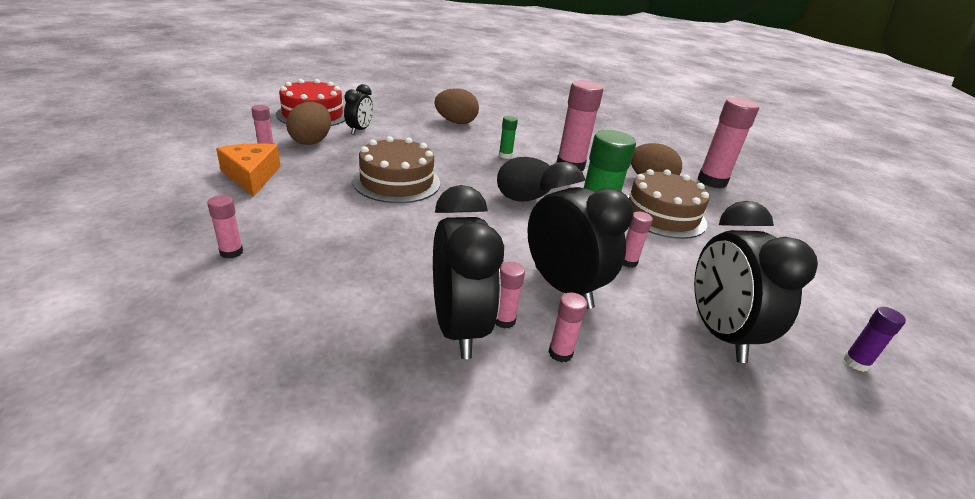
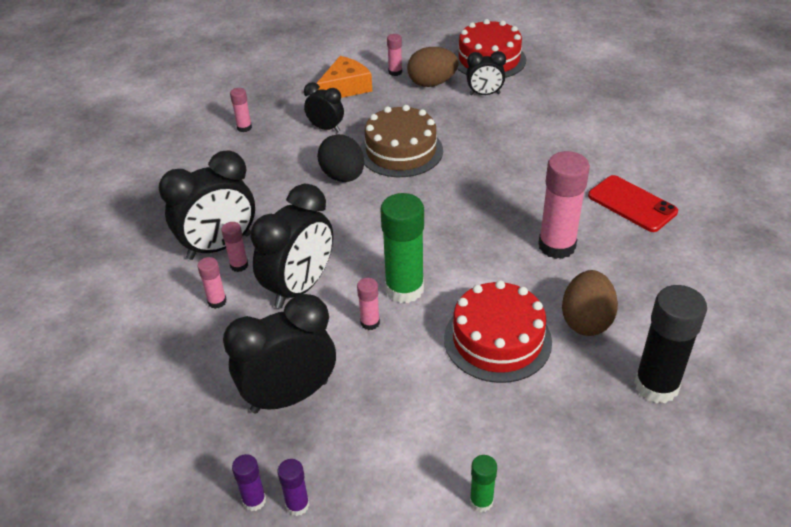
camera: 75 degrees right, 10 degrees up
brown egg [434,88,479,124] -> none
black egg [497,157,551,202] -> black egg moved to [317,134,364,182]
green glue stick [499,116,518,159] -> green glue stick moved to [470,455,497,512]
brown cake [627,169,709,239] -> red cake [444,280,552,383]
pink glue stick [698,98,759,188] -> black glue stick [634,285,707,403]
none -> purple glue stick [232,454,266,511]
none -> black clock [304,83,344,133]
none -> red phone [588,175,678,232]

